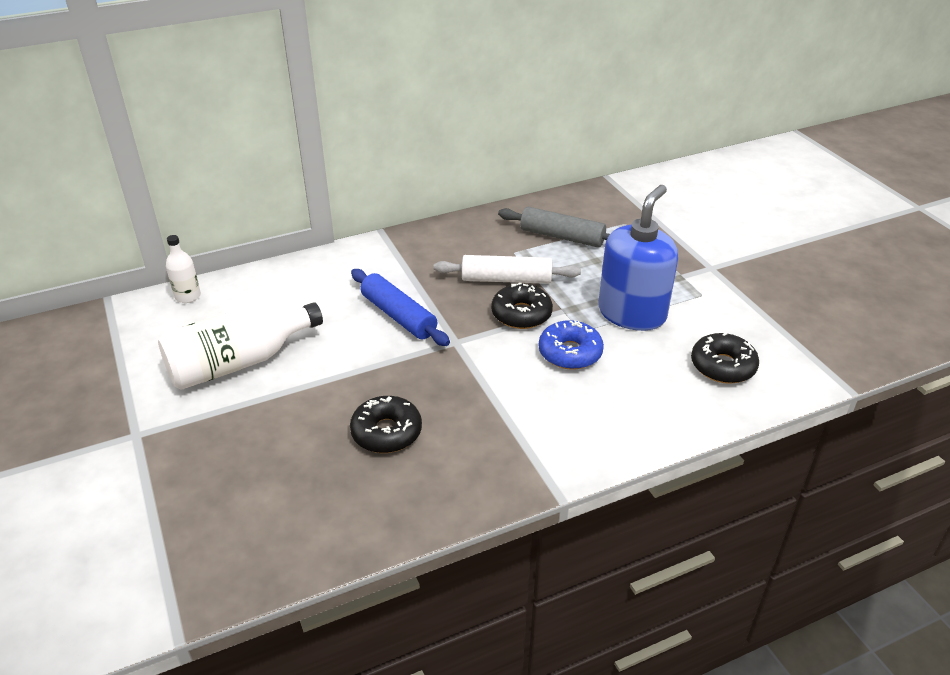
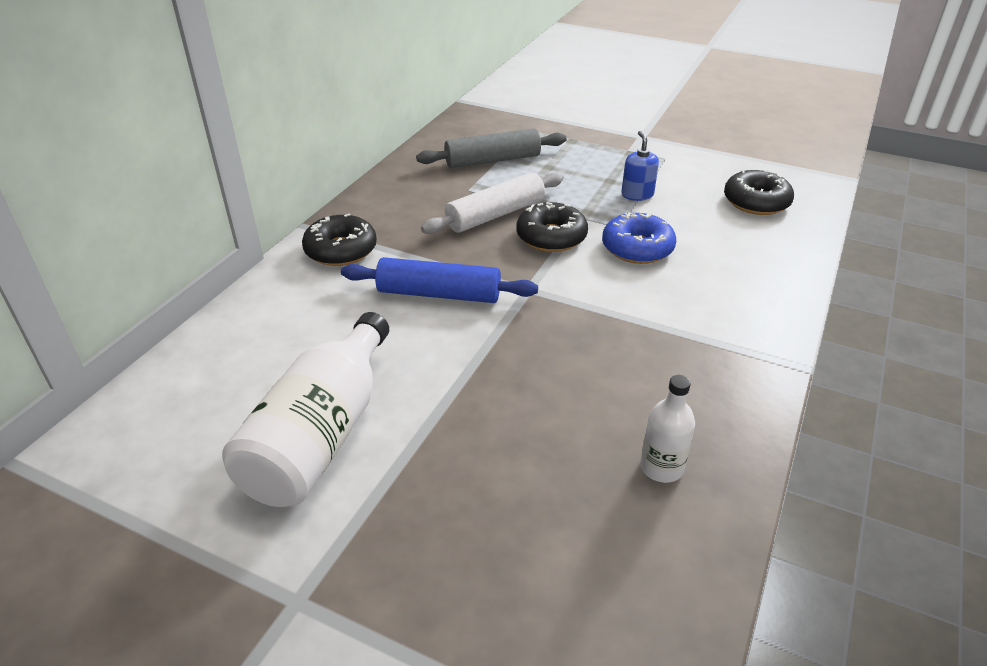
camera: 40 degrees left, 0 degrees up
white bottle [166,235,201,303] -> white bottle moved to [640,375,695,483]
black donut [350,396,422,453] -> black donut moved to [302,213,377,266]
blue soap dispenser [598,185,678,331] -> blue soap dispenser [621,131,659,201], size x0.44

